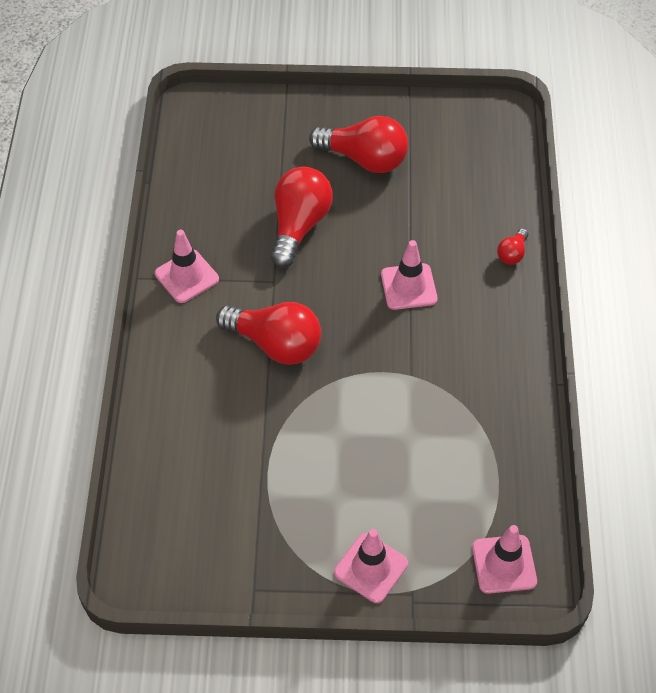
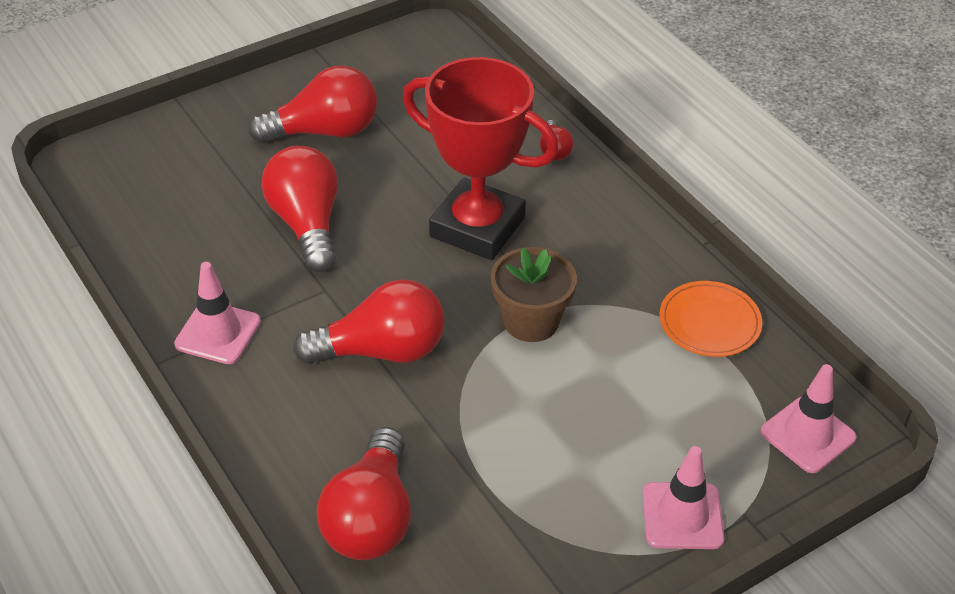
camera: 35 degrees left, 10 degrees down
pink traffic cone [381,240,437,310] -> red trophy [402,57,559,260]
none -> red light bulb [316,427,411,560]
none -> brown flower pot [491,247,577,342]
none -> orange plate [659,281,762,357]

